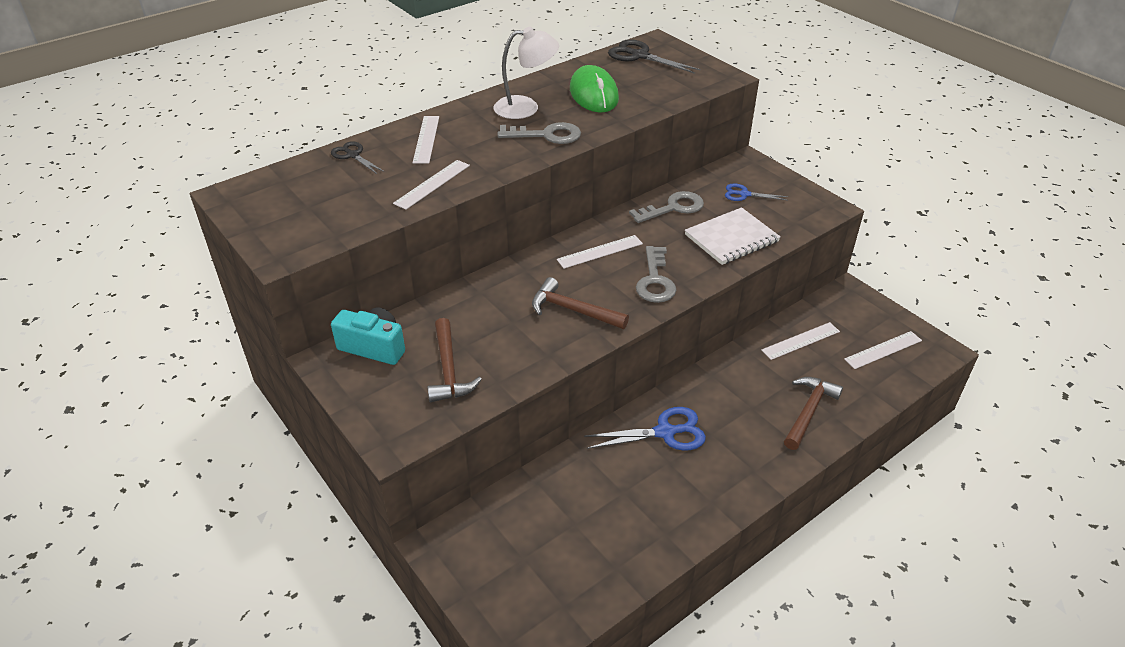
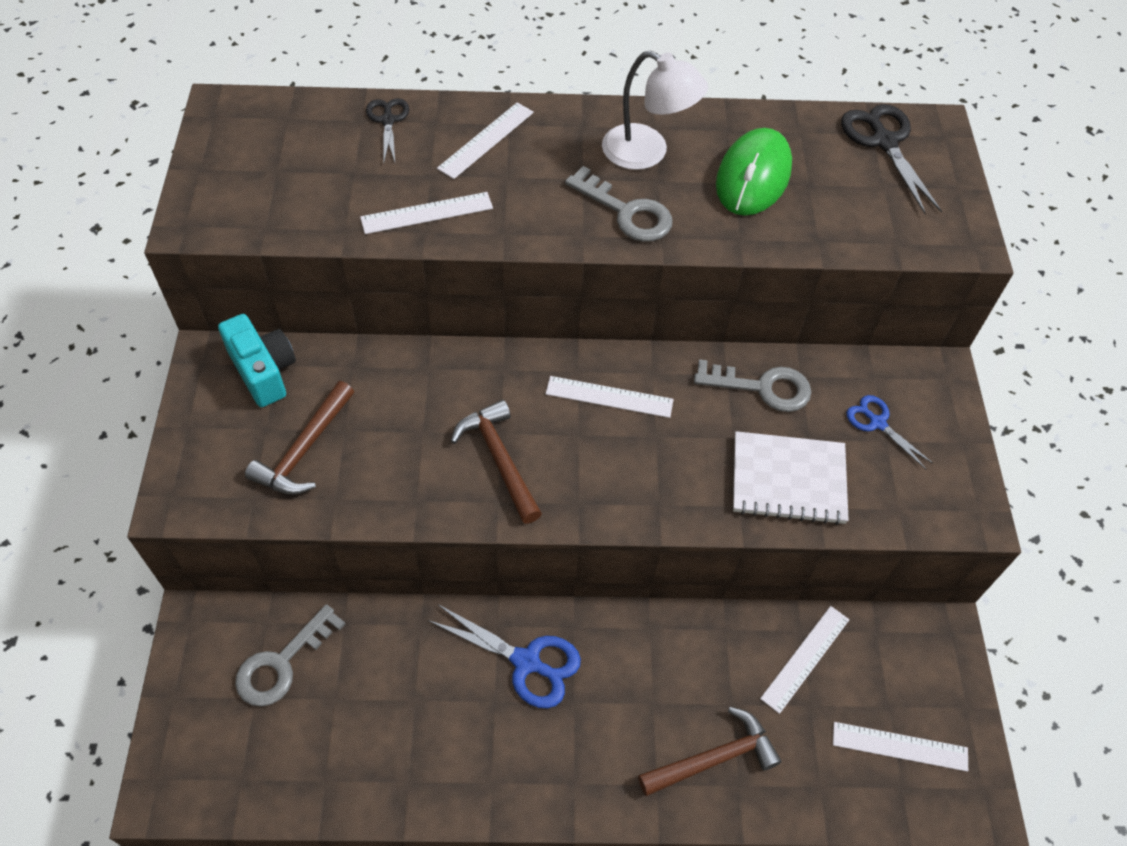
camera: 35 degrees right, 15 degrees up
grey key [636,246,676,303] -> grey key moved to [235,604,345,707]
white ruler [761,322,840,360] -> white ruler turned 60 degrees counterclockwise [760,606,850,714]

